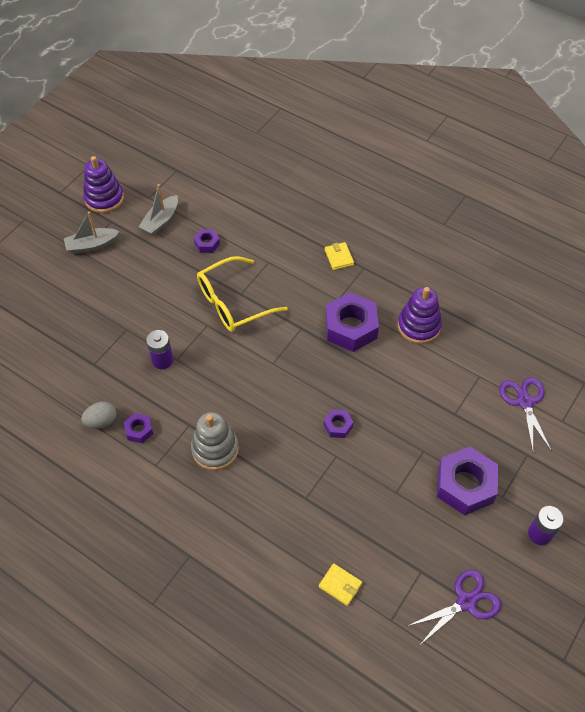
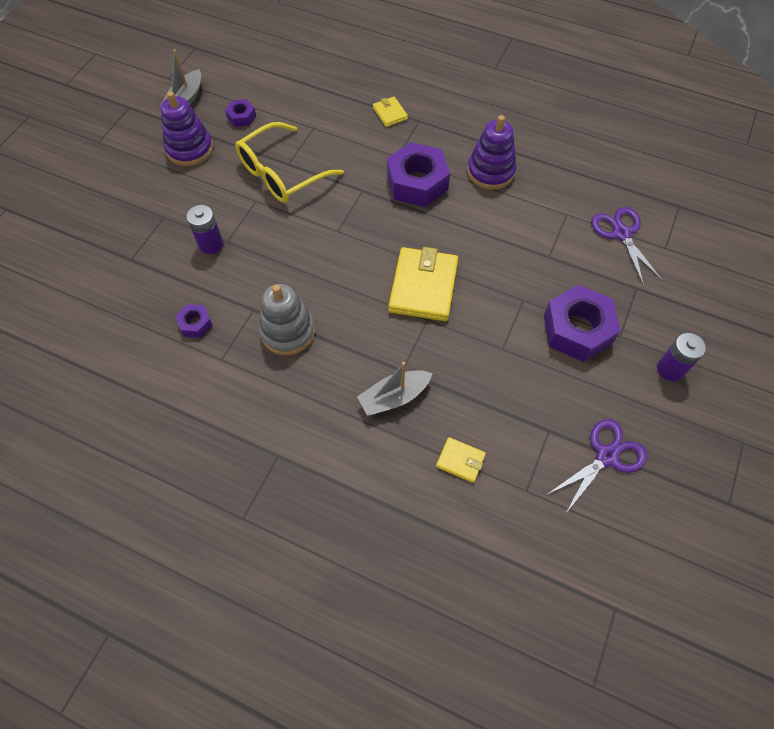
camera: 10 degrees left, 5 degrees up
grey boat [64,212,120,254] -> grey boat moved to [357,362,433,416]
grey egg [81,402,116,429] -> none
purple stacking toy [83,156,124,213] -> purple stacking toy moved to [161,92,213,166]
purple nut [324,409,353,438] -> yellow wallet [389,247,458,321]

